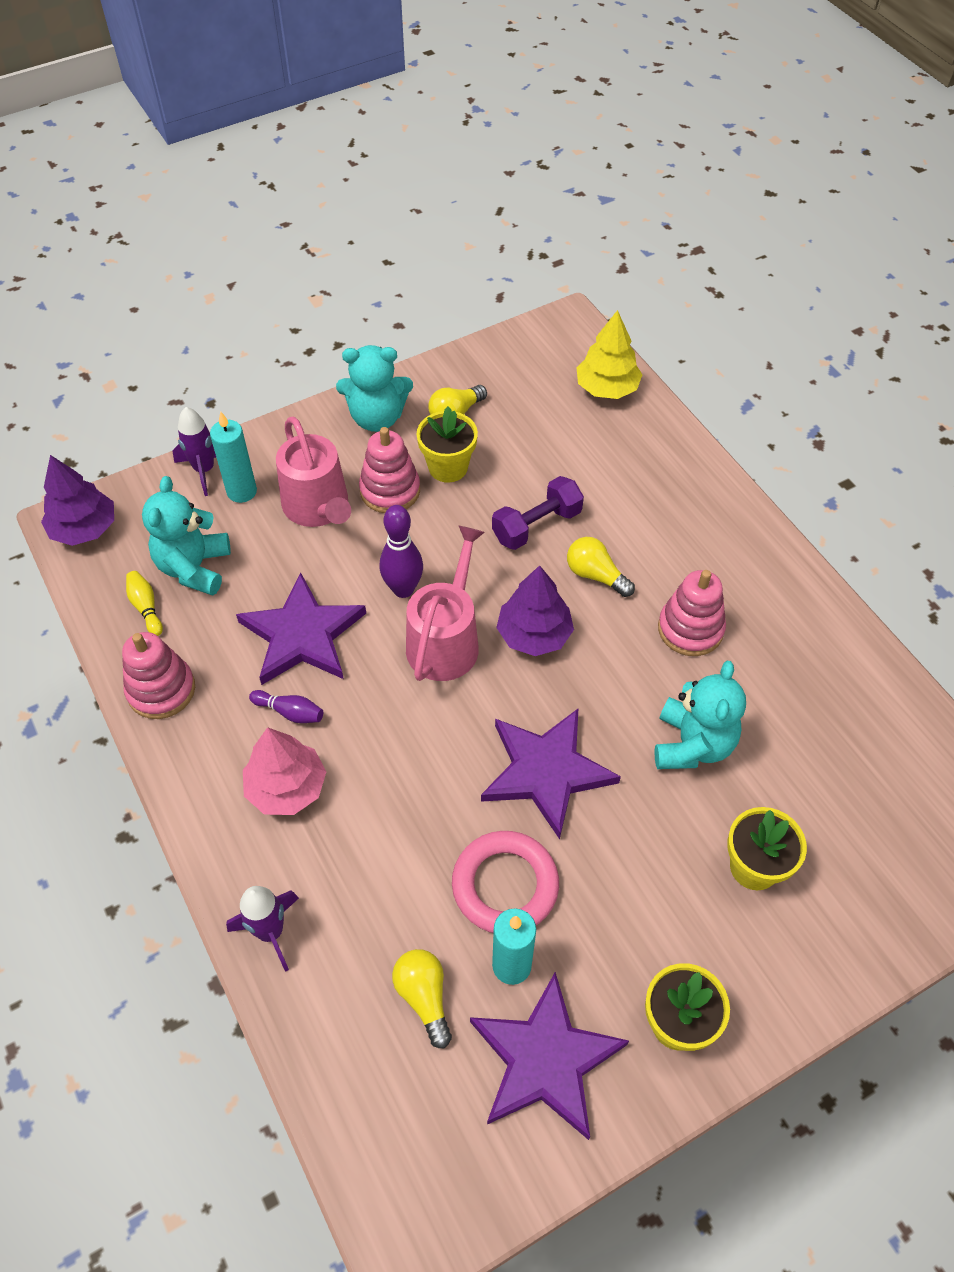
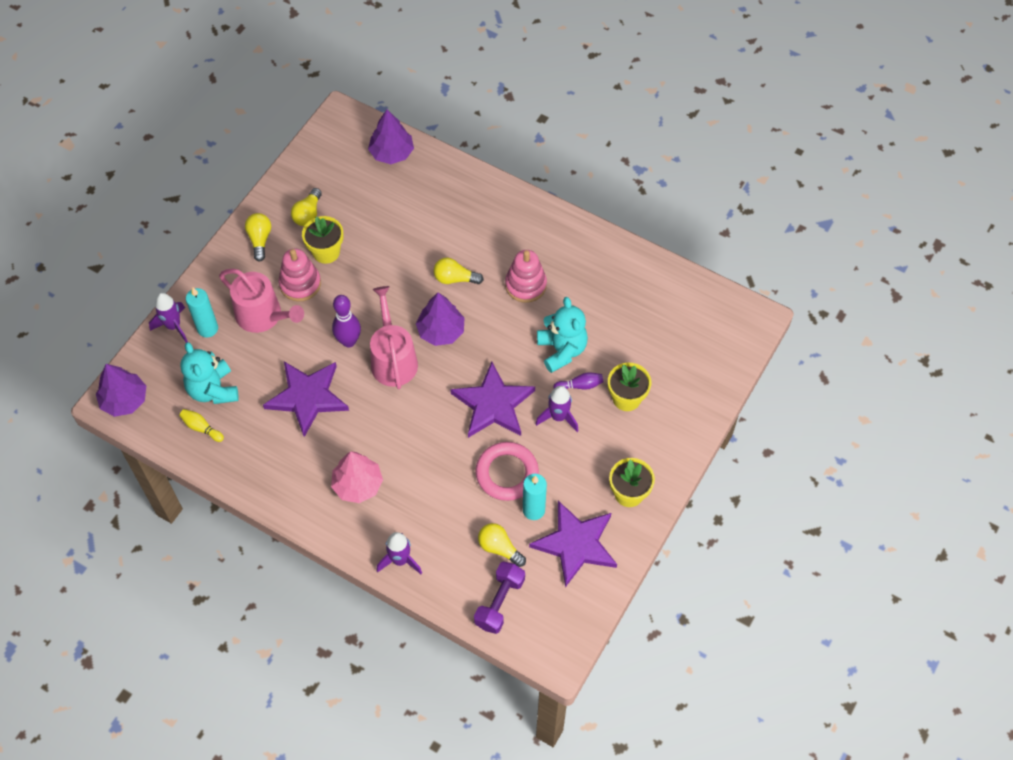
camera: 30 degrees left, 5 degrees up
pink stacking toy [122,632,195,719] -> none
purple bowling pin [249,690,323,723] -> purple bowling pin moved to [553,372,604,390]
turquoise teddy bear [336,345,413,432] -> yellow light bulb [245,213,271,262]
purple dumbbell [492,476,584,550] -> purple dumbbell moved to [474,561,525,634]
yellow tree [576,310,643,399] -> purple tree [368,109,414,164]
none -> purple rocket [535,386,579,432]

